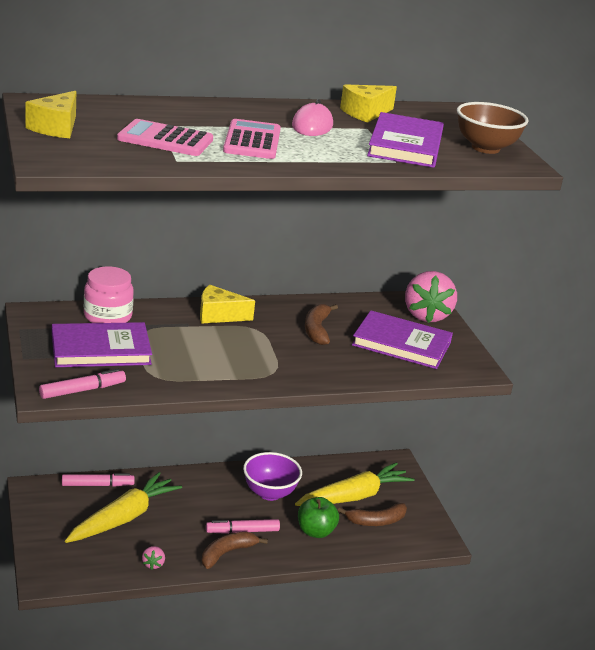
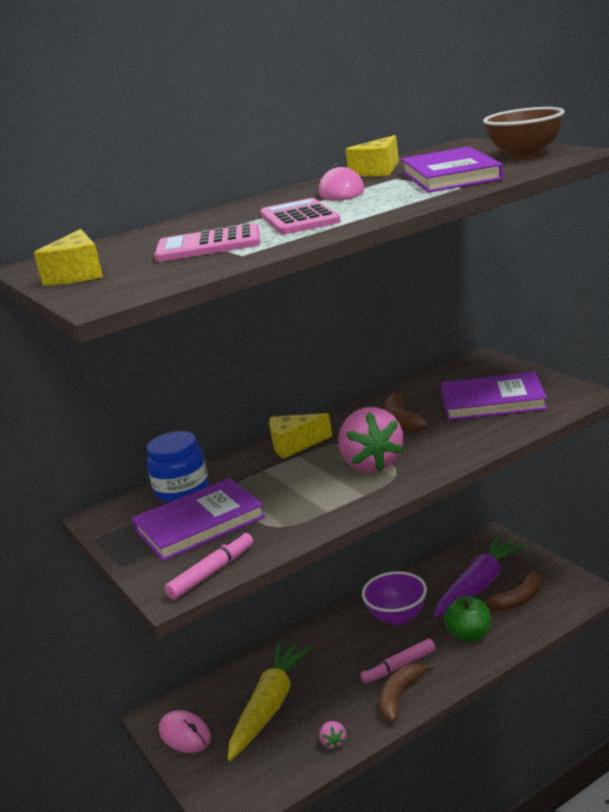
camera: 10 degrees left, 5 degrees down
pink marker [62,473,135,487] -> none
pink jar [84,266,134,323] -> blue jar [146,431,209,502]
yellow carrot [295,462,415,506] -> purple carrot [434,536,526,618]
pink strawberry [405,271,457,323] -> pink strawberry moved to [338,407,403,473]
none -> pink mouse [159,710,211,753]

